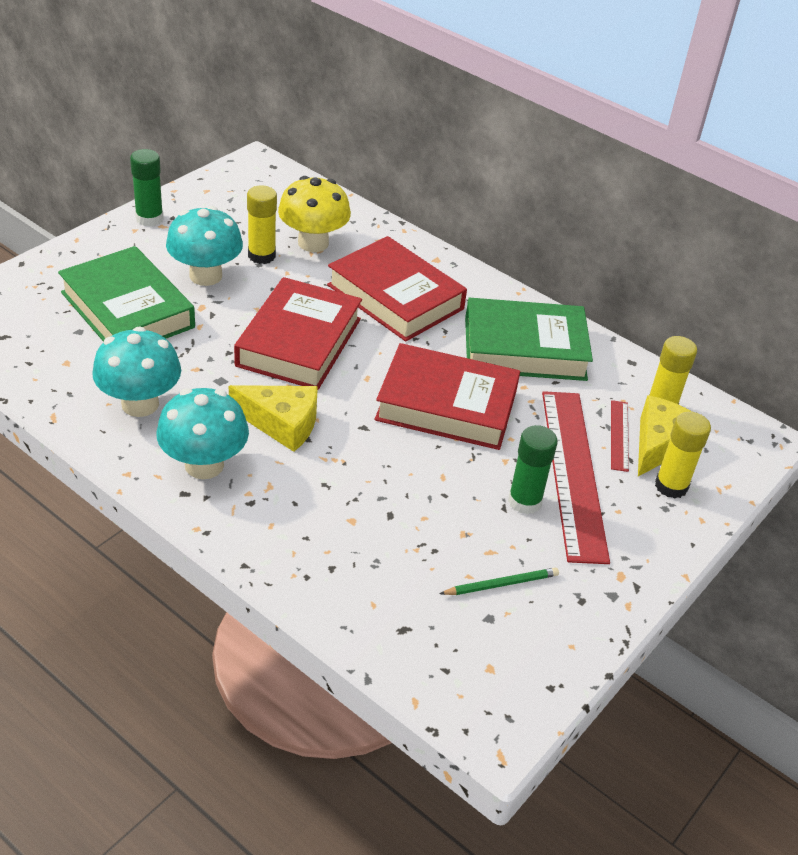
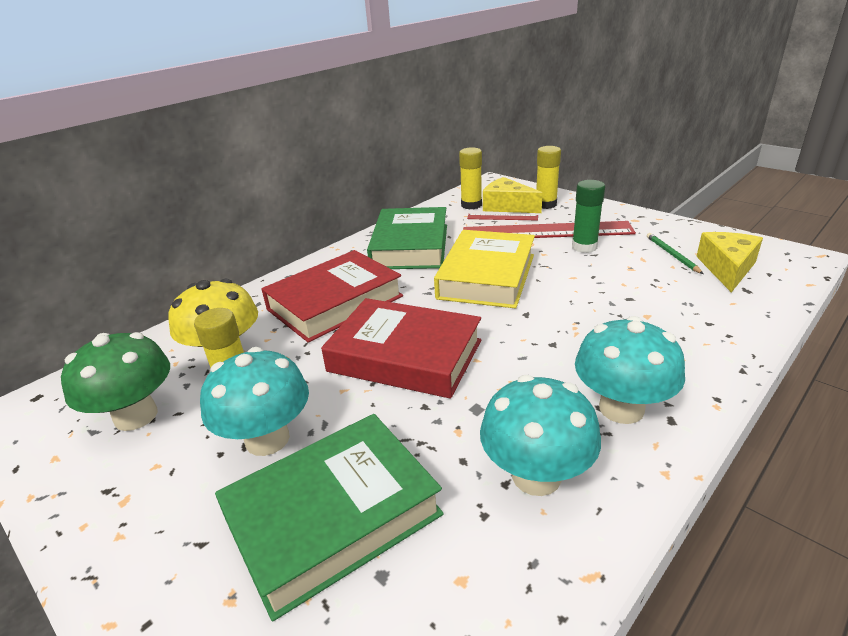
camera: 80 degrees left, 10 degrees down
green glue stick [130,149,164,227] -> none
yellow cheese [229,385,318,452] -> yellow cheese moved to [696,232,763,293]
red book [375,343,520,450] -> yellow book [434,230,535,308]
none -> green mushroom [61,332,170,431]

